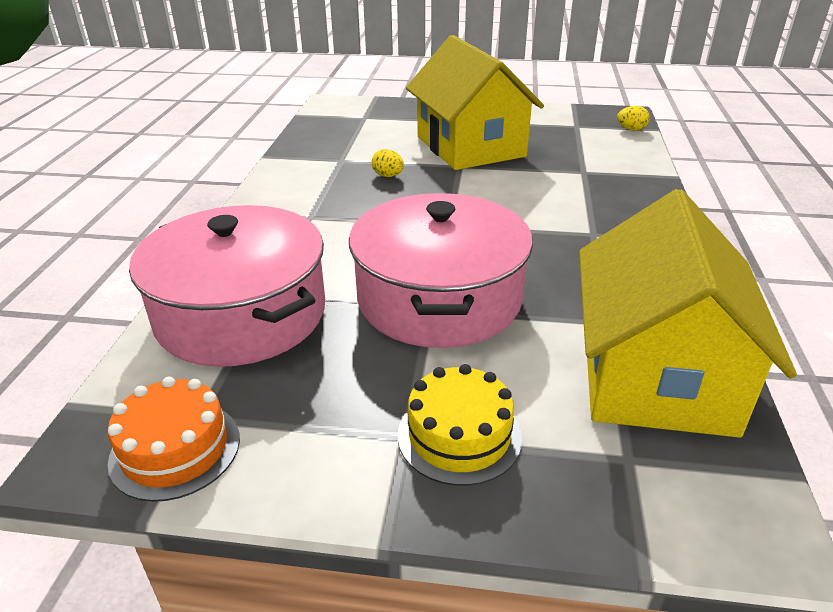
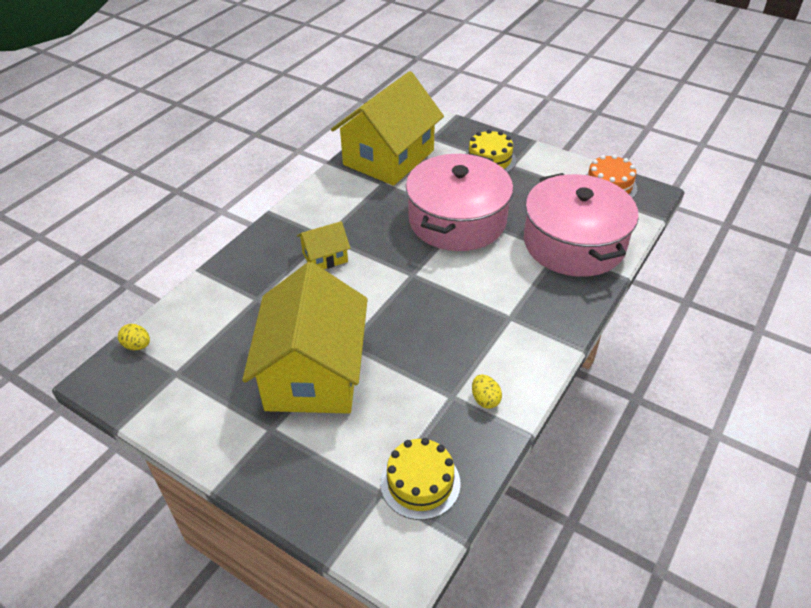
camera: 155 degrees left, 10 degrees up
yellow egg [372,149,404,177] -> yellow egg moved to [472,375,502,409]
none -> yellow house [297,221,350,269]
none -> yellow cake [380,438,460,520]

